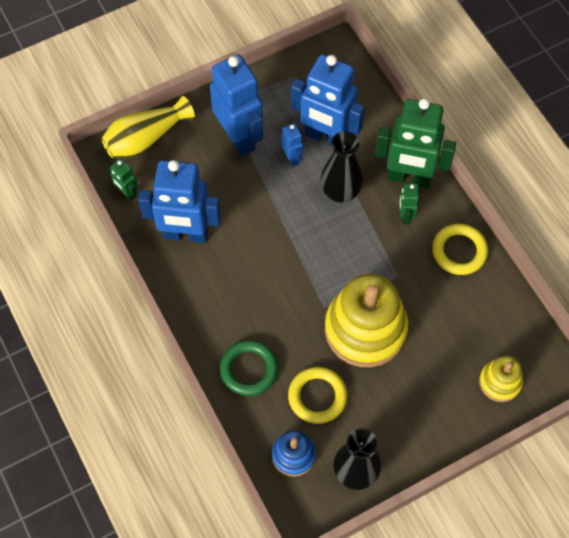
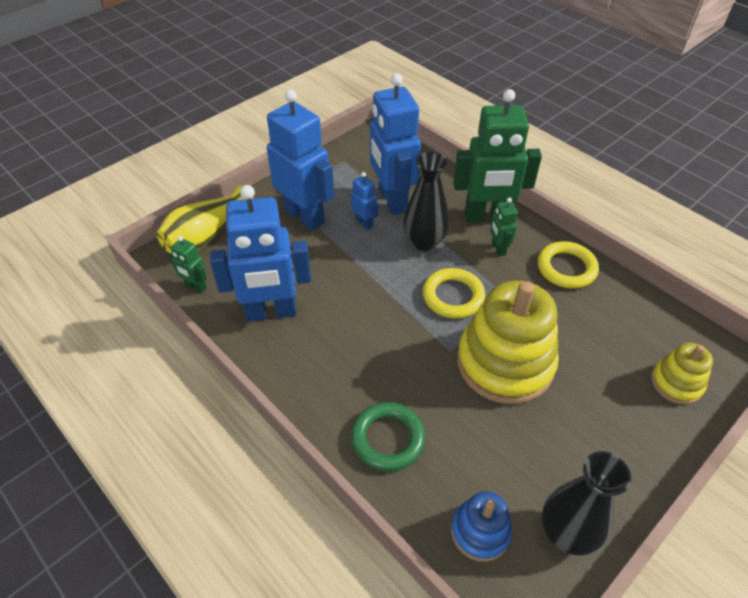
camera: 15 degrees left, 15 degrees down
yellow ring [288,367,347,424] -> yellow ring moved to [423,268,485,319]
blue robot [291,55,365,146] -> blue robot turned 60 degrees clockwise [370,73,421,215]

